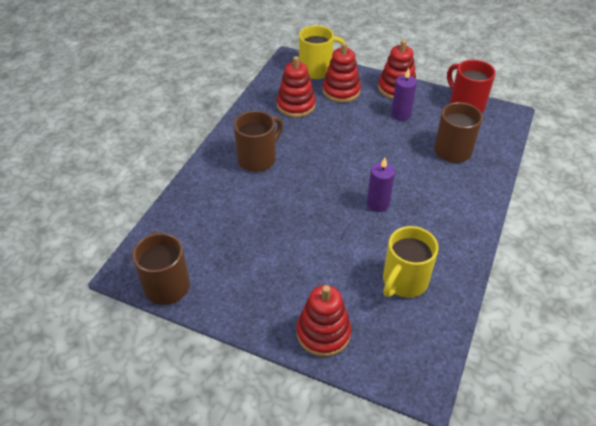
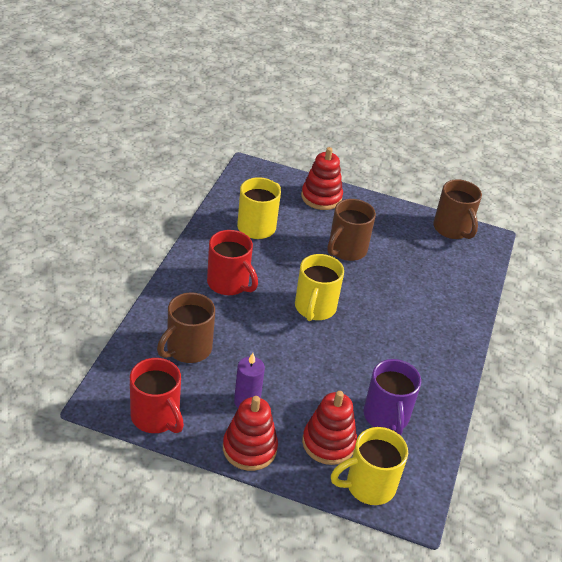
camera: 170 degrees right, 5 degrees down
brown mug [234,111,283,172] -> brown mug moved to [327,199,376,261]
red stacking toy [277,56,316,118] -> purple mug [364,359,421,436]
purple candle [367,158,395,212] -> none
none -> red mug [207,230,258,295]
none -> yellow mug [295,254,344,321]

